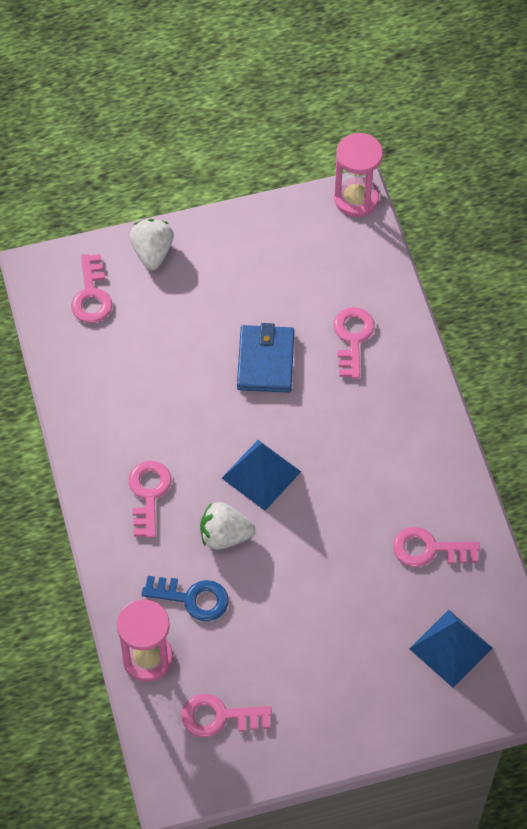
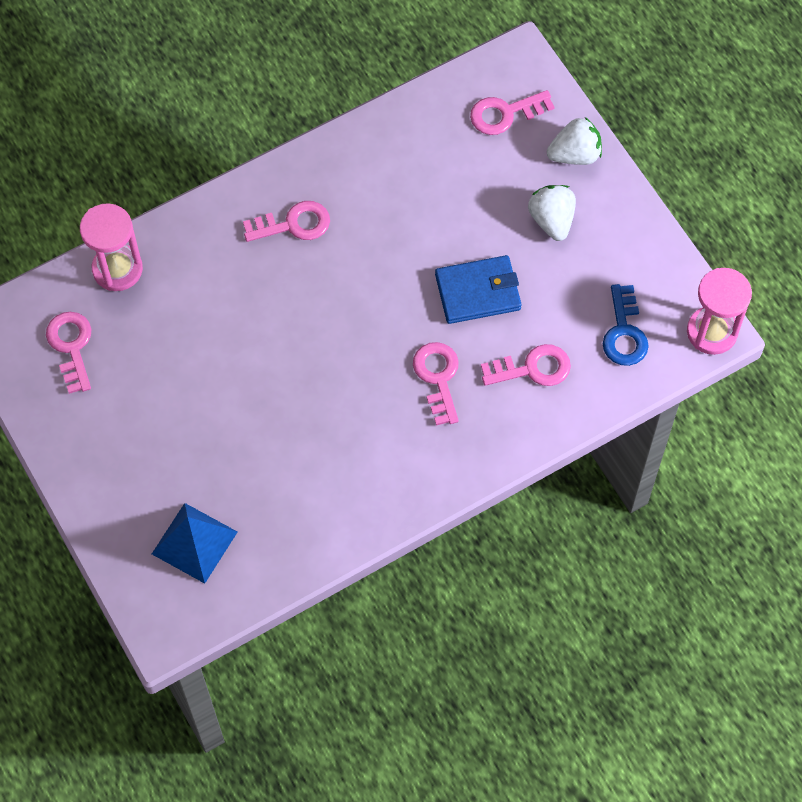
camera: 75 degrees right, 5 degrees up
blue key [142,576,229,621] -> blue key moved to [603,284,649,366]
white strawberry [200,502,255,550] -> white strawberry moved to [528,185,576,241]
blue pyramid [222,440,301,511] -> none
pink key [393,527,480,567] -> pink key moved to [413,342,459,426]

